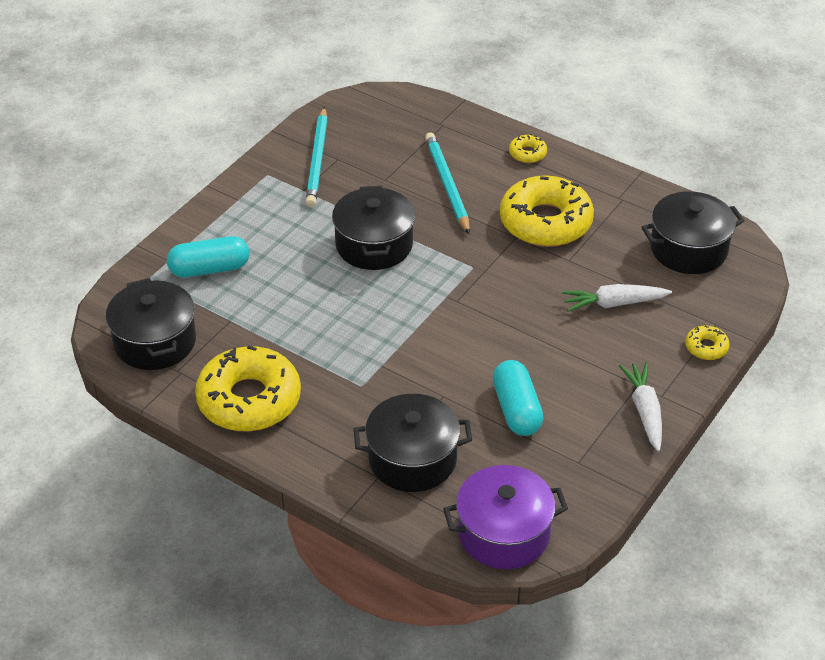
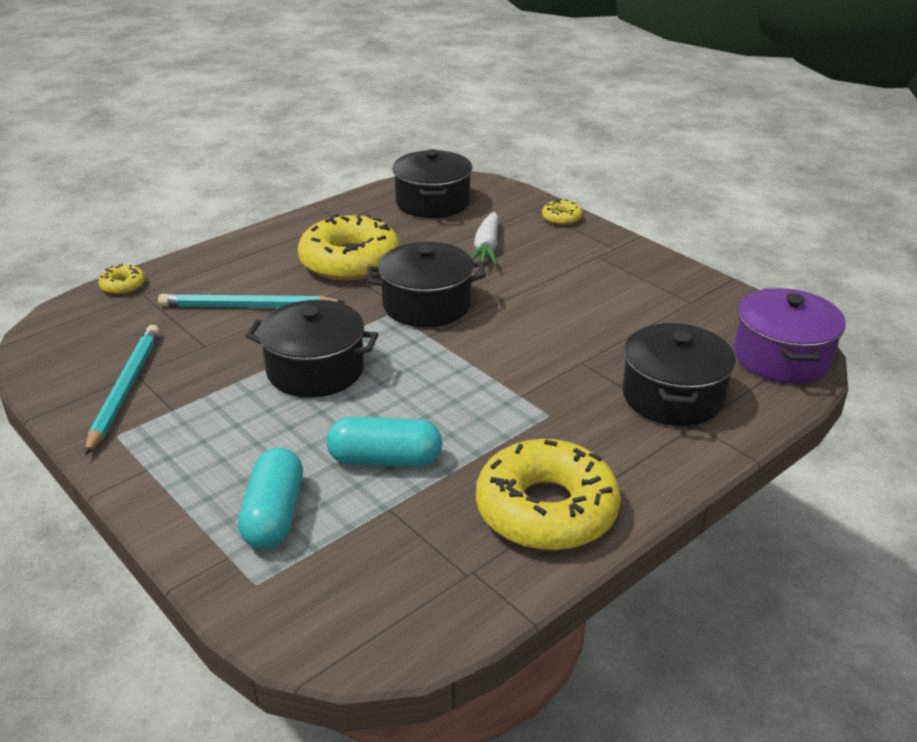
camera: 75 degrees left, 10 degrees down
black pot [106,278,196,370] -> black pot moved to [367,242,486,327]
turquoise pencil [306,107,328,207] -> turquoise pencil turned 105 degrees counterclockwise [85,325,160,455]
turquoise capsule [493,360,544,436] -> turquoise capsule moved to [326,417,442,467]
yellow donut [509,134,547,163] -> yellow donut moved to [98,264,145,295]
white carrot [619,362,662,451] -> none

